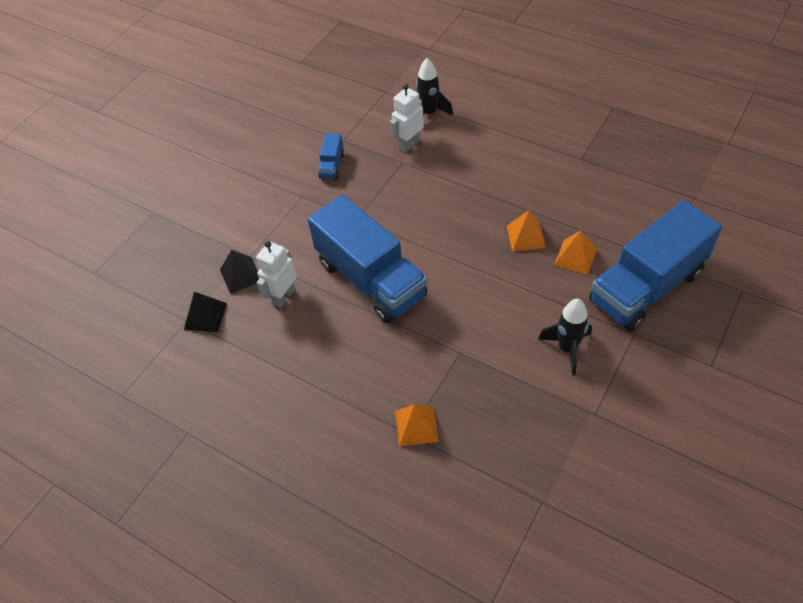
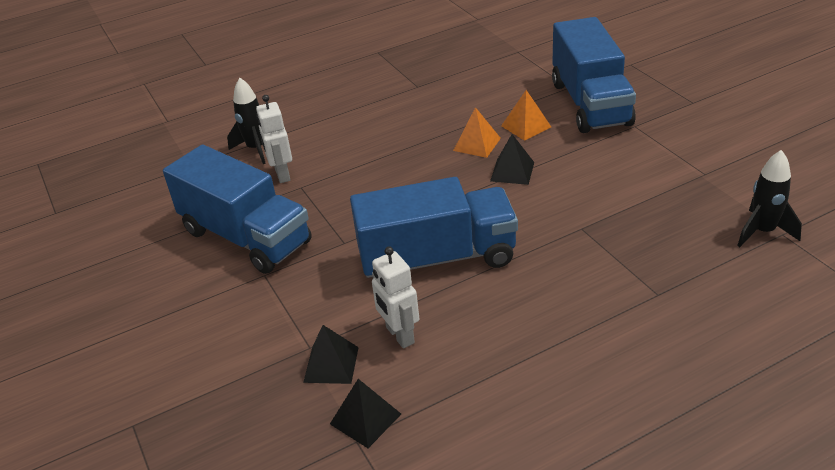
camera: 60 degrees left, 15 degrees down
blue truck [318,133,344,180] -> blue truck [163,145,311,274], size x2.44
orange pyramid [395,404,439,447] -> none
black rocket [538,299,592,375] -> black rocket moved to [737,150,802,247]
none -> black pyramid [490,134,534,185]

